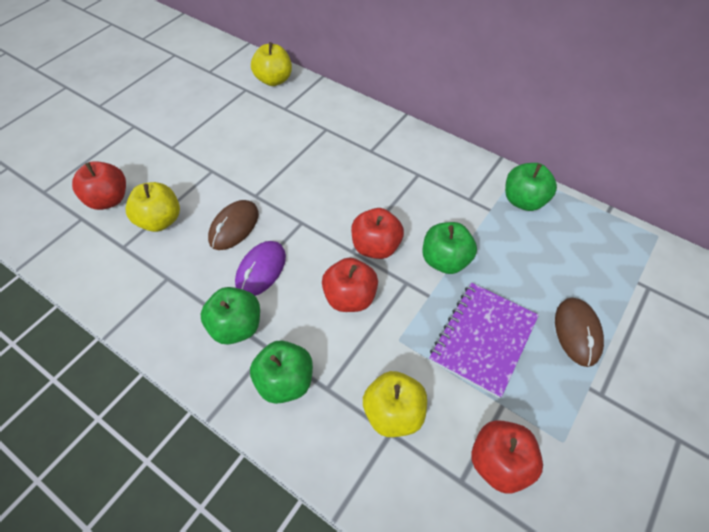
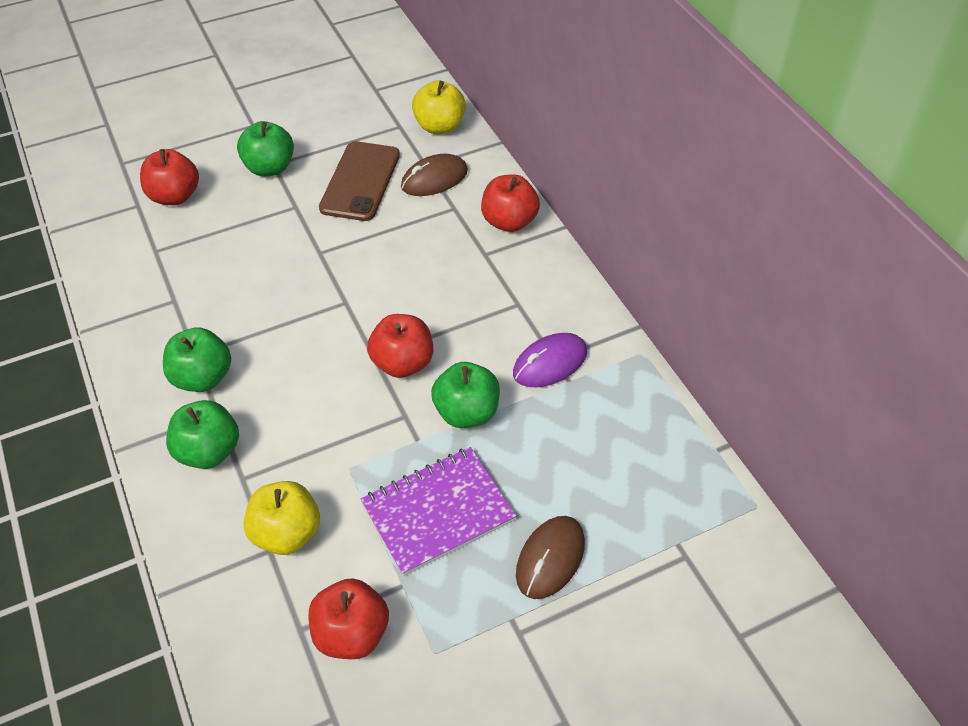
camera: 30 degrees right, 5 degrees down
yellow apple [126,182,180,232] -> none
brown mouse [208,200,259,250] -> brown mouse moved to [401,154,468,196]
purple mouse [235,241,286,296] -> purple mouse moved to [513,333,587,387]
red apple [322,258,378,312] -> red apple moved to [481,174,540,232]
green apple [505,163,557,211] -> green apple moved to [237,121,294,177]
none -> brown phone [319,141,400,221]

